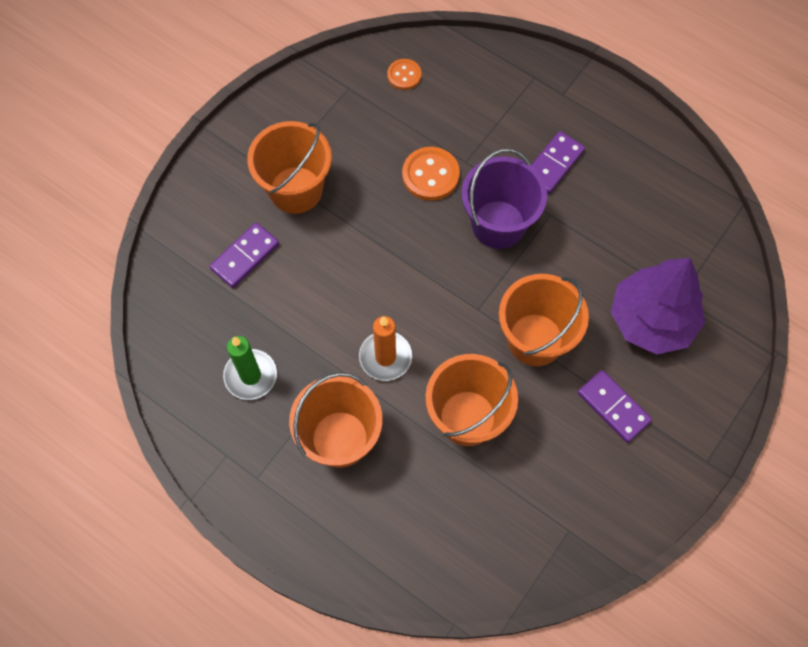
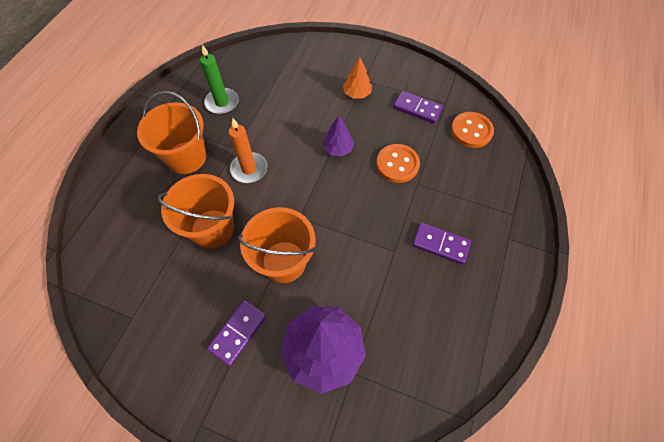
camera: 75 degrees right, 5 degrees down
purple domino [210,222,279,288] -> purple domino moved to [393,91,443,124]
orange bucket [247,121,332,214] -> orange tree [343,57,372,99]
orange button [387,59,421,90] -> orange button [451,112,494,148], size x1.61
purple bucket [462,148,547,249] -> none
none -> purple tree [323,116,354,157]

